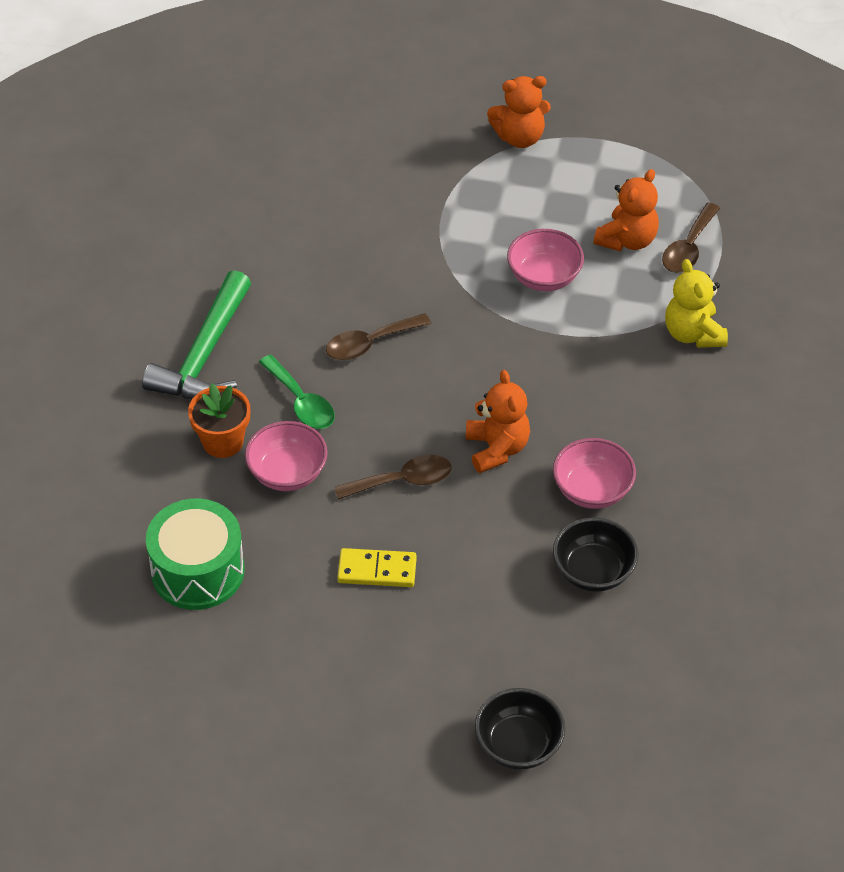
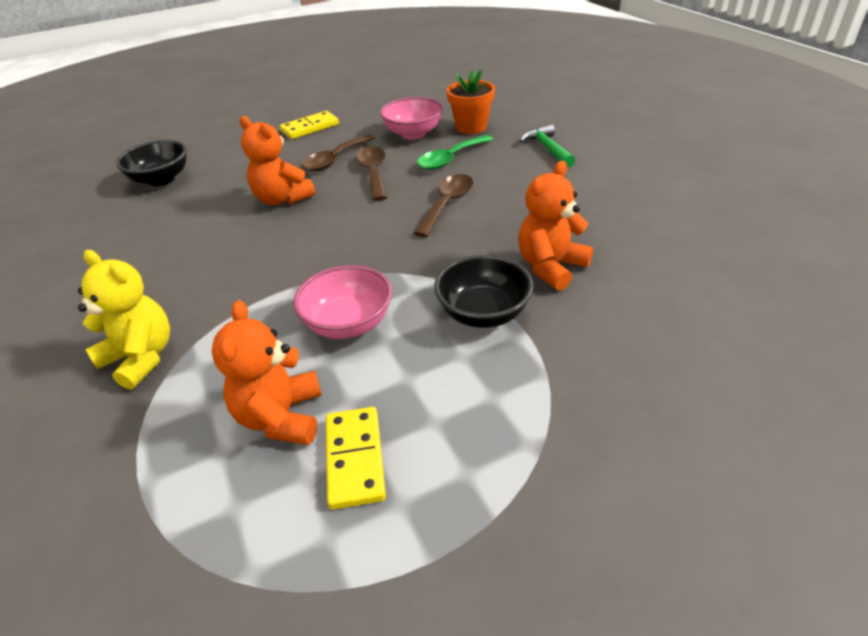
camera: 145 degrees right, 10 degrees down
green hammer [142,270,251,399] -> green hammer [519,124,575,168], size x0.54
green drum [146,498,245,610] -> none
green spoon [259,355,335,429] -> green spoon turned 60 degrees counterclockwise [417,135,493,170]
black bowl [475,688,566,769] -> black bowl moved to [434,255,534,328]
orange teddy bear [487,76,551,148] -> orange teddy bear moved to [518,161,593,291]
pink bowl [553,438,636,509] -> none
brown spoon [662,202,720,273] -> brown spoon moved to [355,146,387,201]
none -> yellow domino [326,407,386,509]

